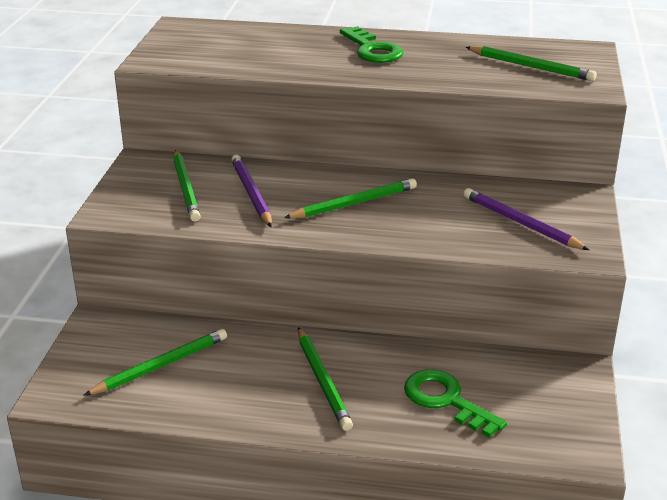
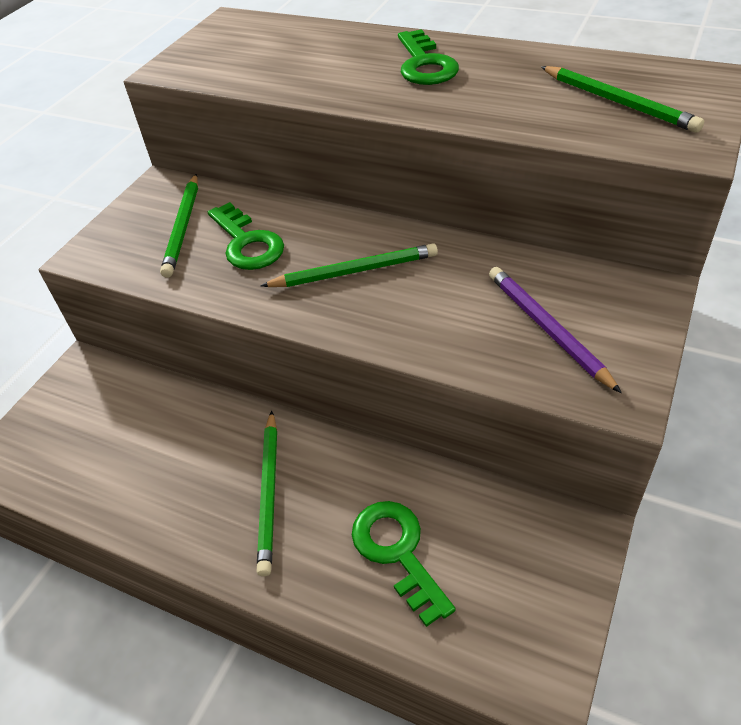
camera: 20 degrees right, 15 degrees up
green pencil [83,329,227,396] -> none
purple pencil [231,155,272,227] -> green key [208,202,284,270]

